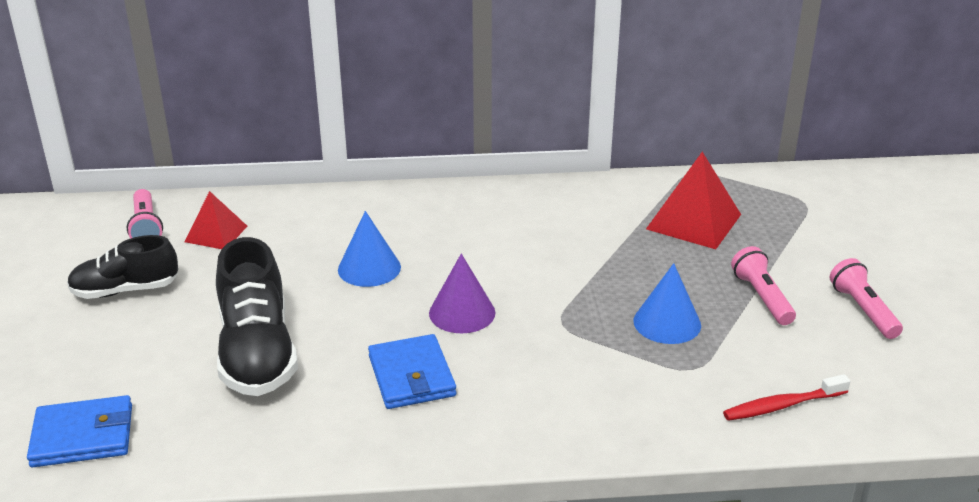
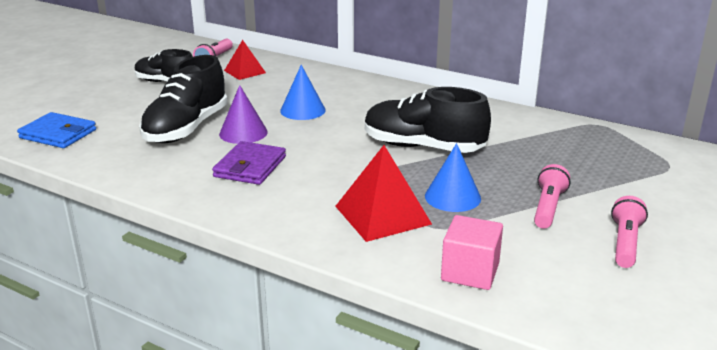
camera: 35 degrees right, 5 degrees down
blue wallet [368,334,456,409] -> purple wallet [212,141,286,185]
purple cone [429,254,496,333] -> purple cone moved to [219,85,268,144]
red pyramid [646,152,741,249] -> red pyramid moved to [335,145,432,242]
red toothbrush [723,374,850,421] -> pink cube [441,215,503,290]
none -> black shoe [365,87,491,153]

